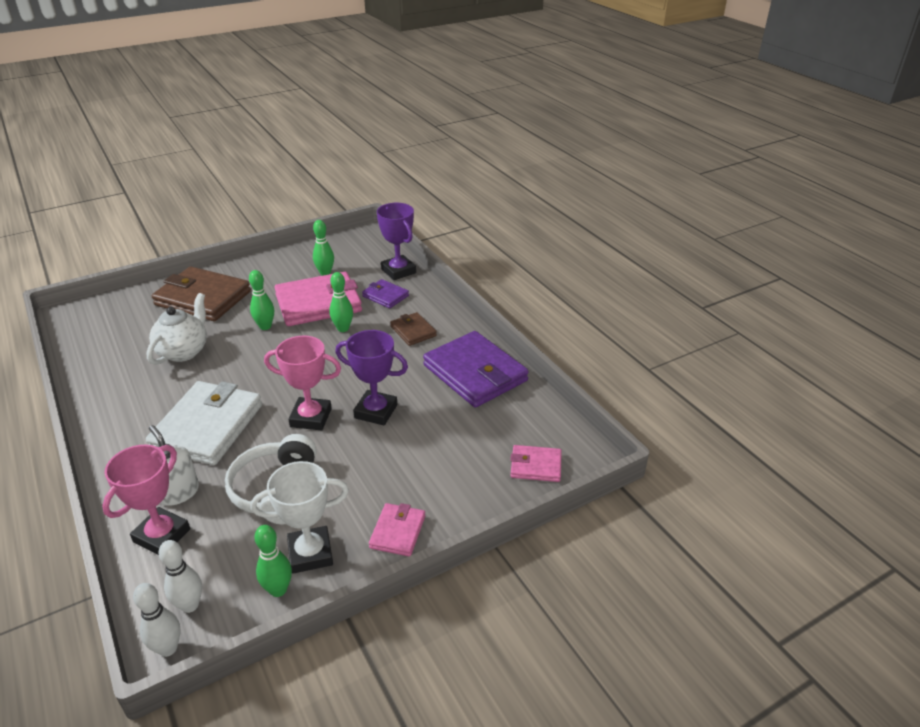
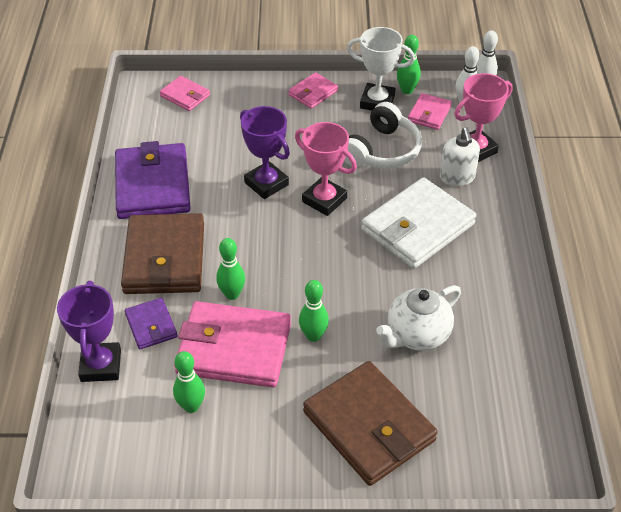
camera: 150 degrees left, 10 degrees up
brown wallet [390,312,437,346] -> brown wallet [121,213,204,294], size x2.01
none -> pink wallet [408,93,452,130]

